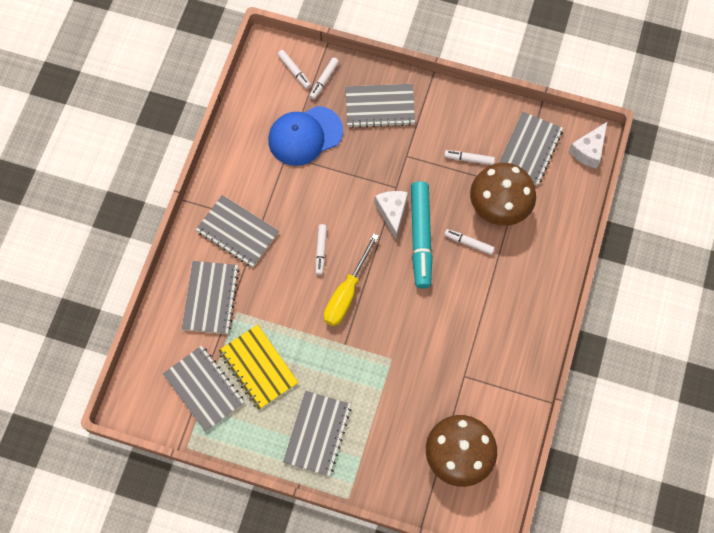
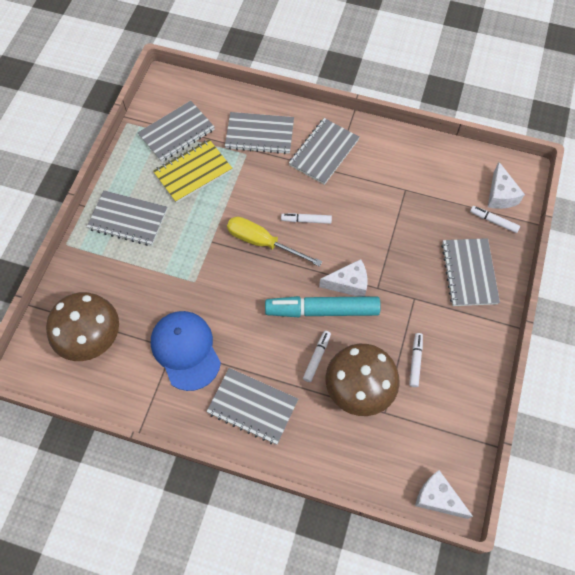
camera: 90 degrees right, 5 degrees down
blue cap [268,106,343,166] -> blue cap moved to [151,311,221,391]
white marker [277,50,311,89] -> white cheese [488,162,525,209]
grey notebook [499,111,563,186] -> grey notebook moved to [206,368,298,445]

